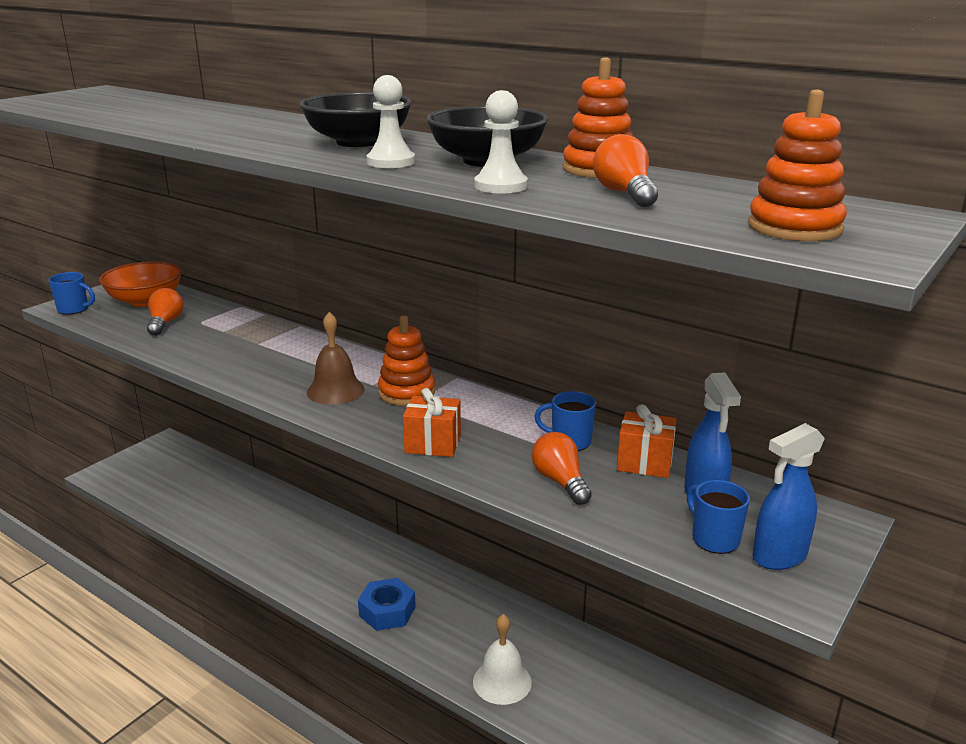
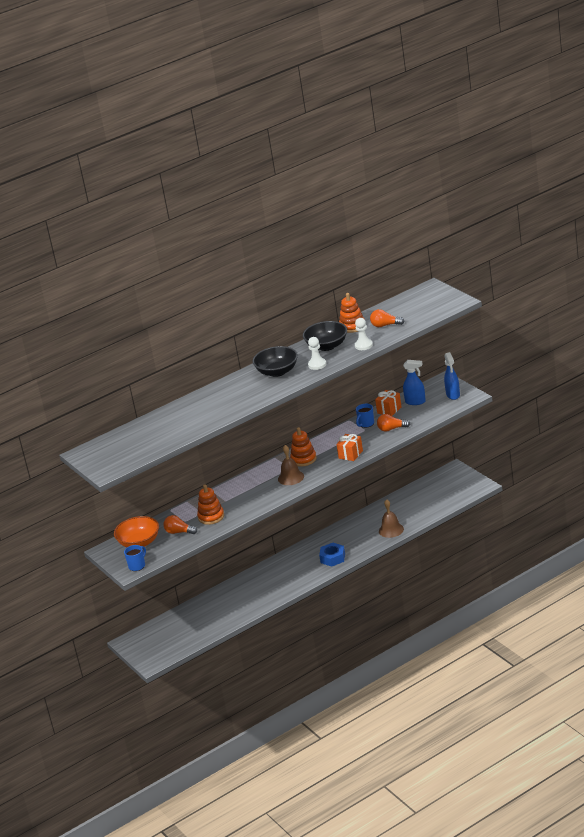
camera: 65 degrees left, 5 degrees up
white bell [473,614,532,705] -> brown bell [379,499,404,538]
blue mug [687,480,750,554] -> none
orange stacking toy [748,89,847,241] -> orange stacking toy moved to [197,484,224,525]

